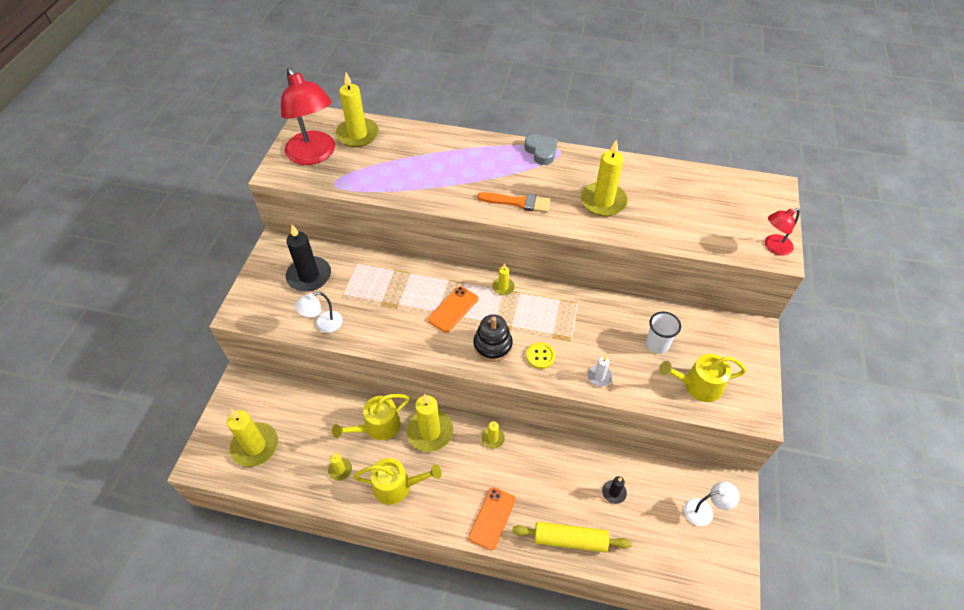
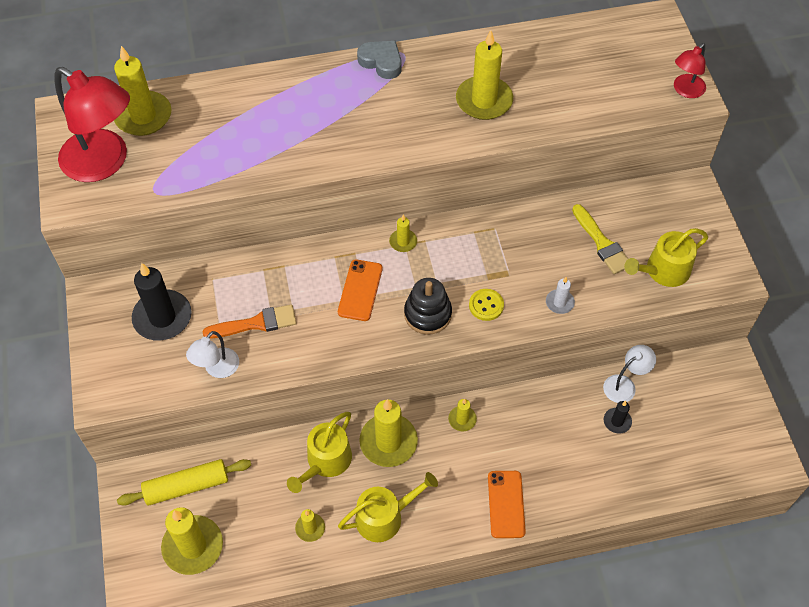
camera: 25 degrees left, 5 degrees up
orange brush [478,192,551,213] -> orange brush moved to [203,305,297,338]
yellow rolling pin [512,522,632,553] -> yellow rolling pin moved to [117,459,251,506]
white cup [646,312,681,354] -> yellow brush [572,204,628,274]
white lamp [684,482,740,526] -> white lamp moved to [603,345,656,403]

